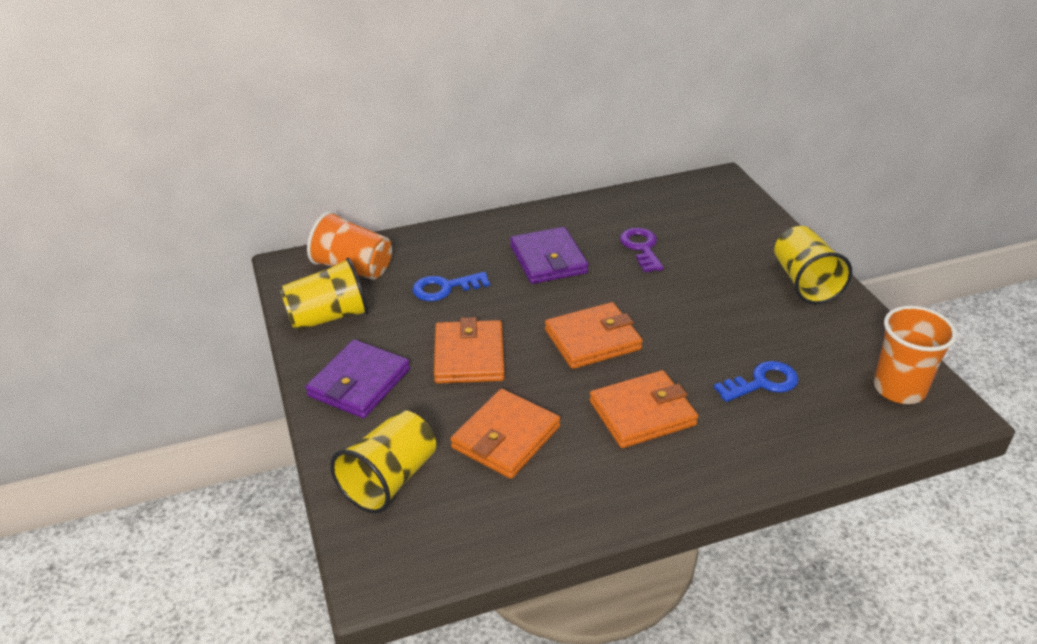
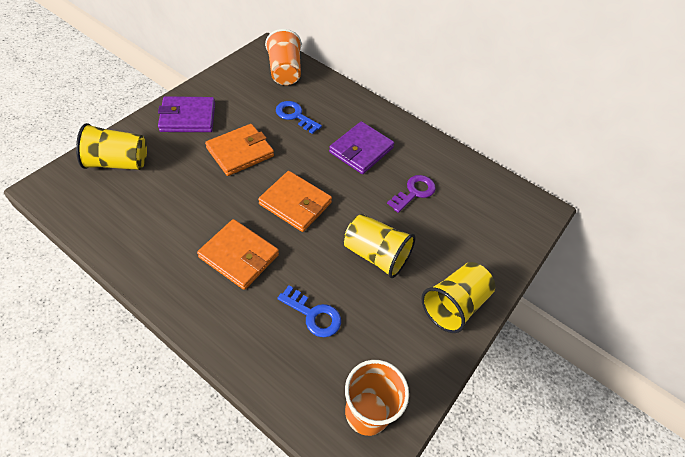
camera: 50 degrees right, 15 degrees up
yellow cup [280,257,369,331] -> yellow cup moved to [344,214,416,278]
orange wallet [450,389,560,479] -> none

